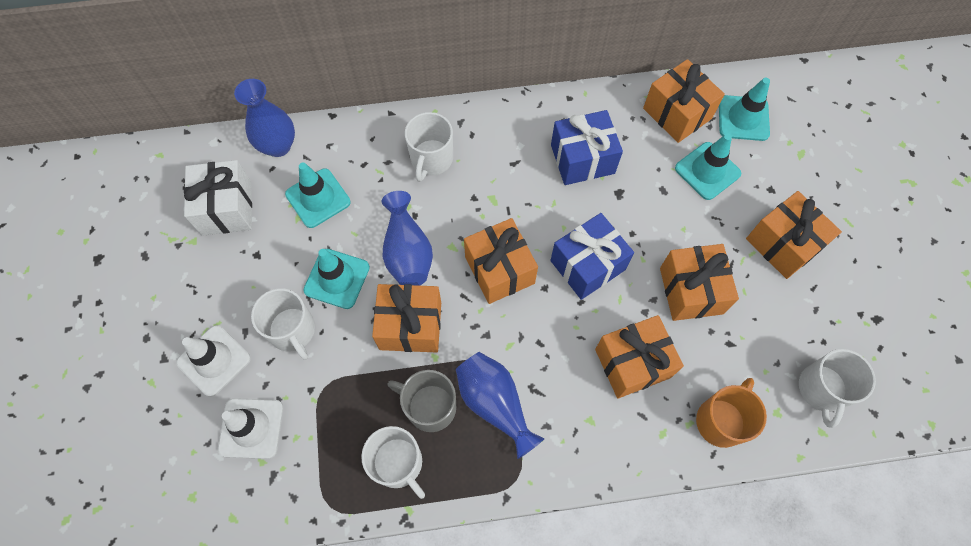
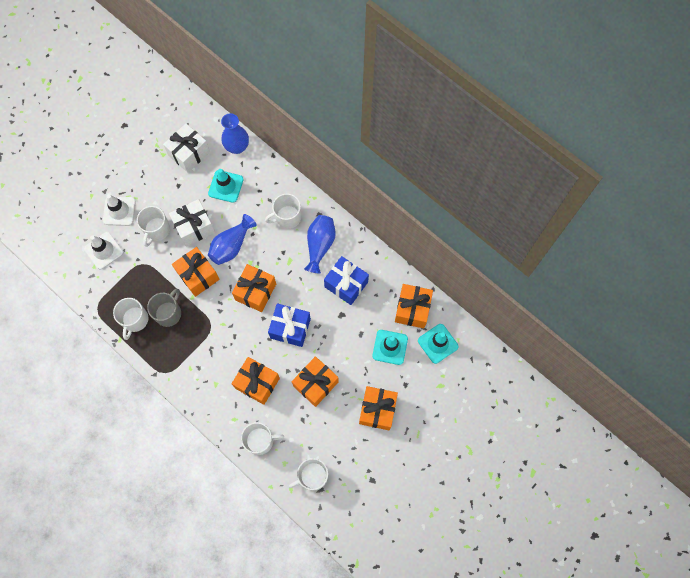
camera: 50 degrees right, 5 degrees up
turquoise traffic cone [303,249,370,309] -> white gift [169,199,215,247]
grey mug [387,370,456,432] -> grey mug turned 45 degrees clockwise [147,289,181,327]
blue vase [456,352,545,459] -> blue vase moved to [304,215,336,274]
orange mug [696,378,767,448] -> white mug [241,422,284,455]

